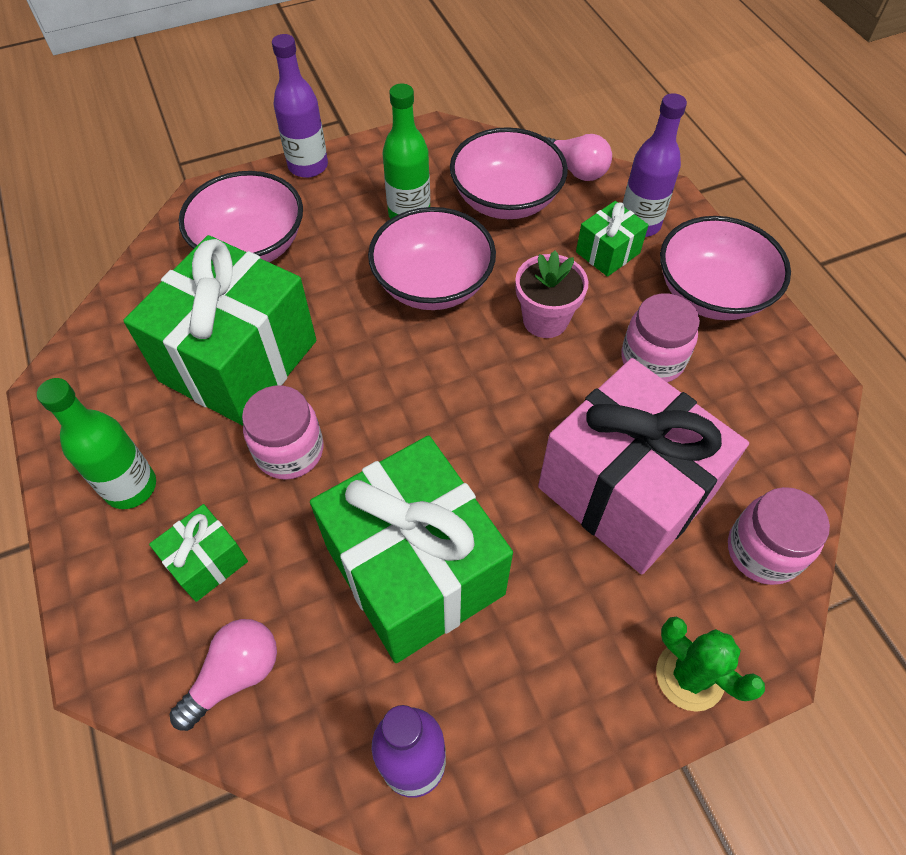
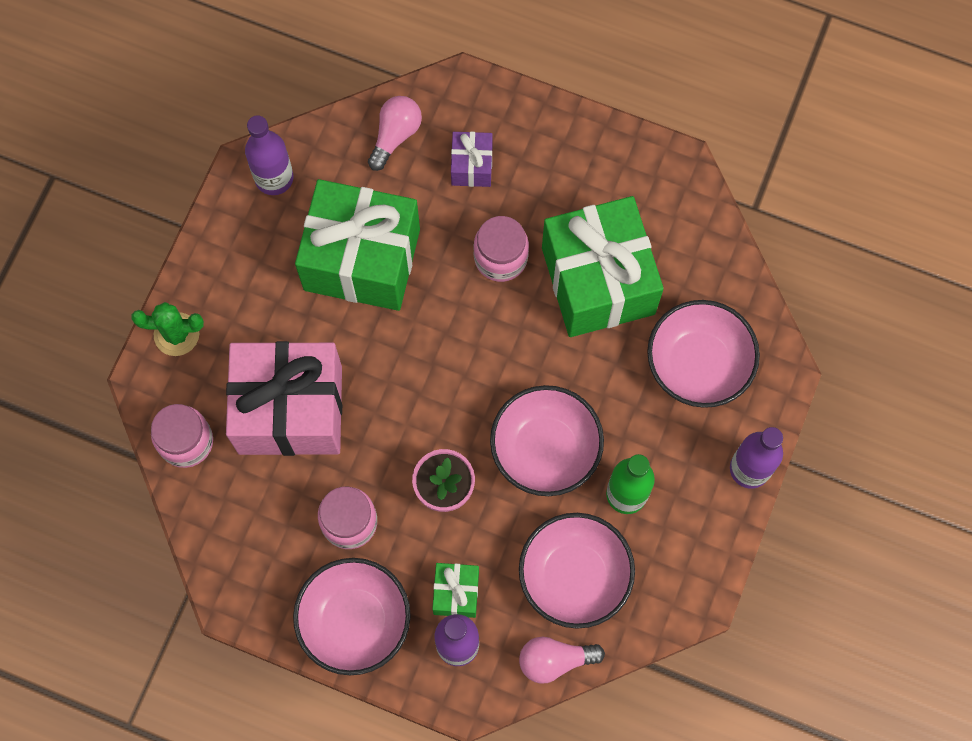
camera: 135 degrees right, 15 degrees up
green bottle [37,378,156,509] -> none
green gift [149,504,248,602] -> purple gift [451,132,493,187]
pink light bulb [170,619,277,731] -> pink light bulb turned 150 degrees counterclockwise [368,96,422,171]

